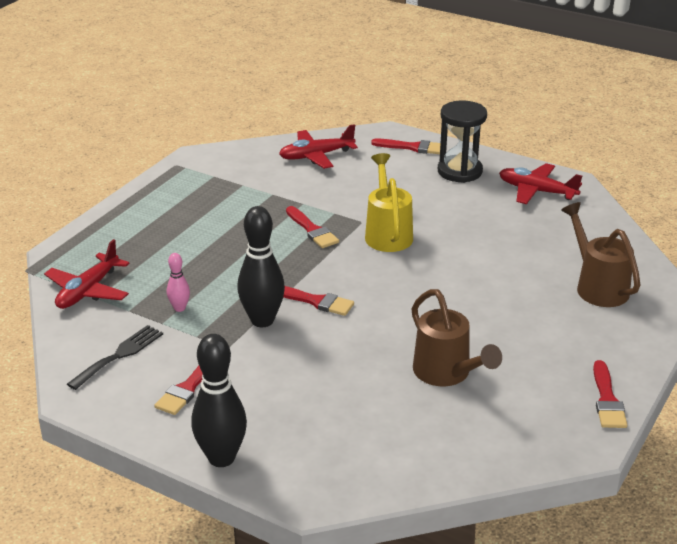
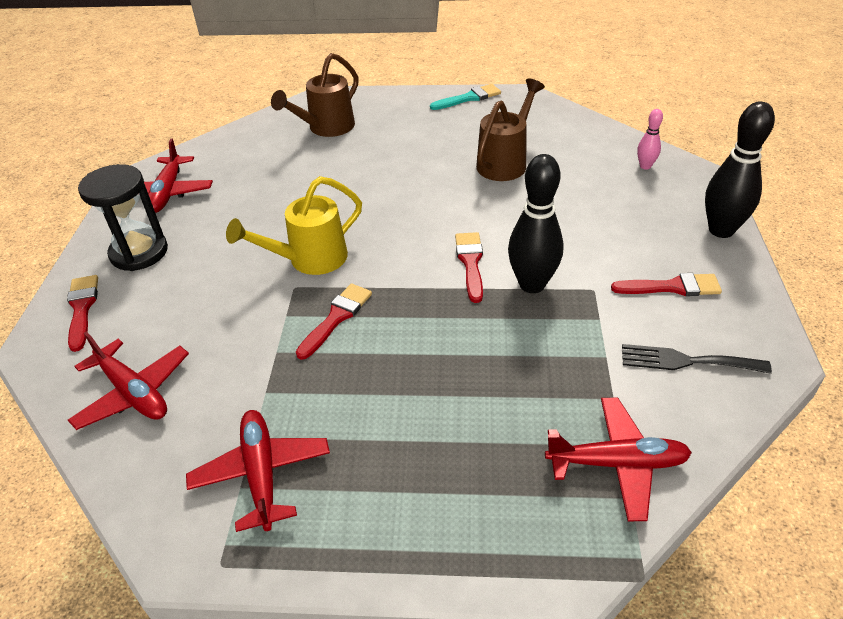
camera: 115 degrees left, 10 degrees up
pink bowling pin [167,253,190,312] -> pink bowling pin moved to [637,109,663,170]
red brush [593,360,627,428] -> turquoise brush [430,84,501,110]
none -> red plane [186,410,330,532]

